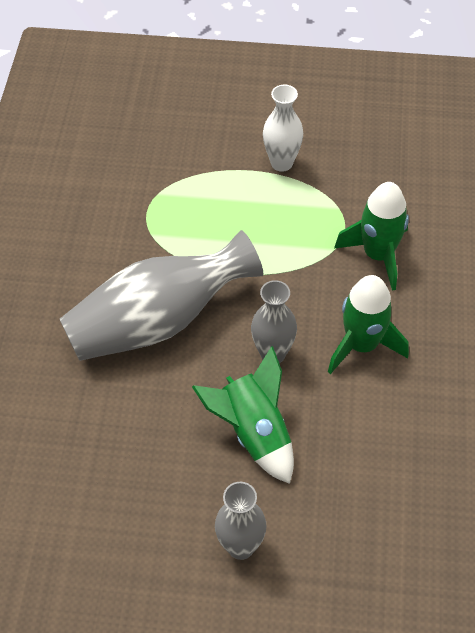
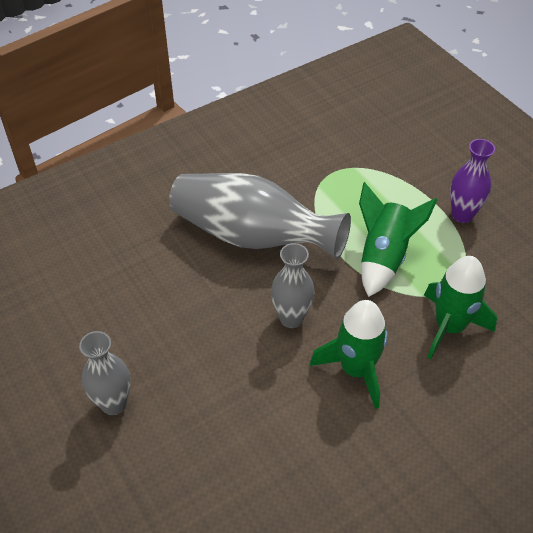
camera: 50 degrees right, 5 degrees down
green rocket [192,346,294,484] -> green rocket moved to [359,182,437,297]
white vase [263,85,303,172] -> purple vase [450,139,495,223]

